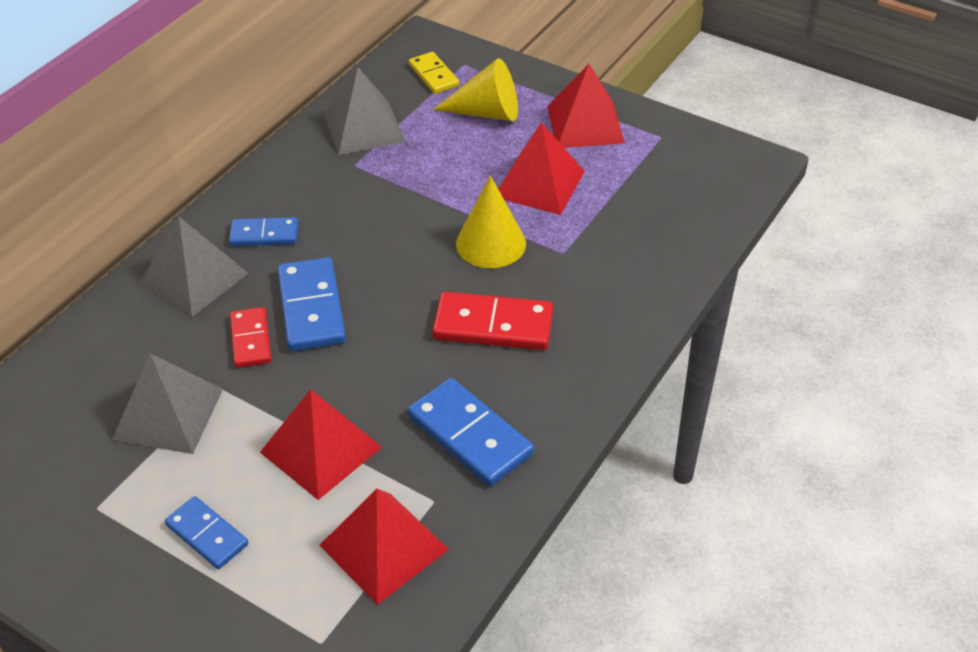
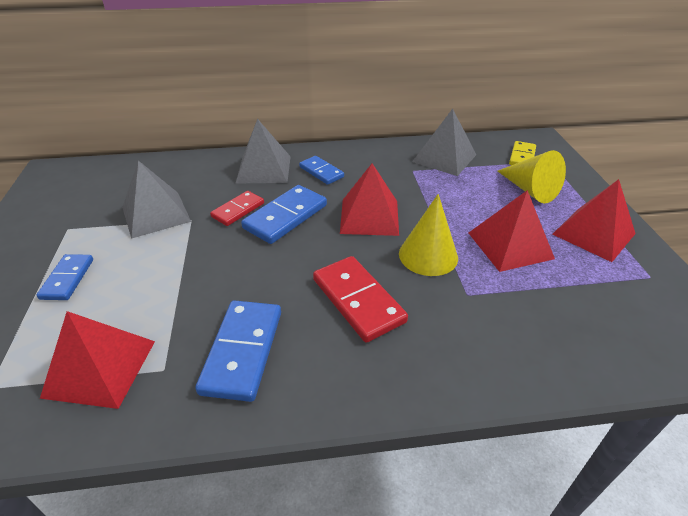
camera: 50 degrees right, 5 degrees down
red pyramid [260,389,382,500] -> red pyramid moved to [340,163,399,236]

